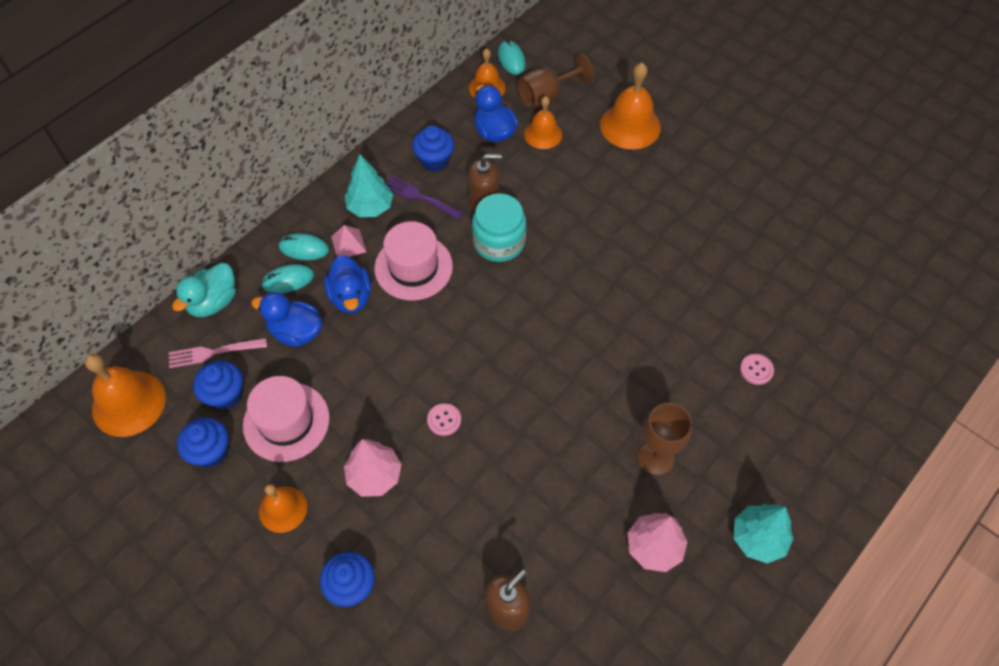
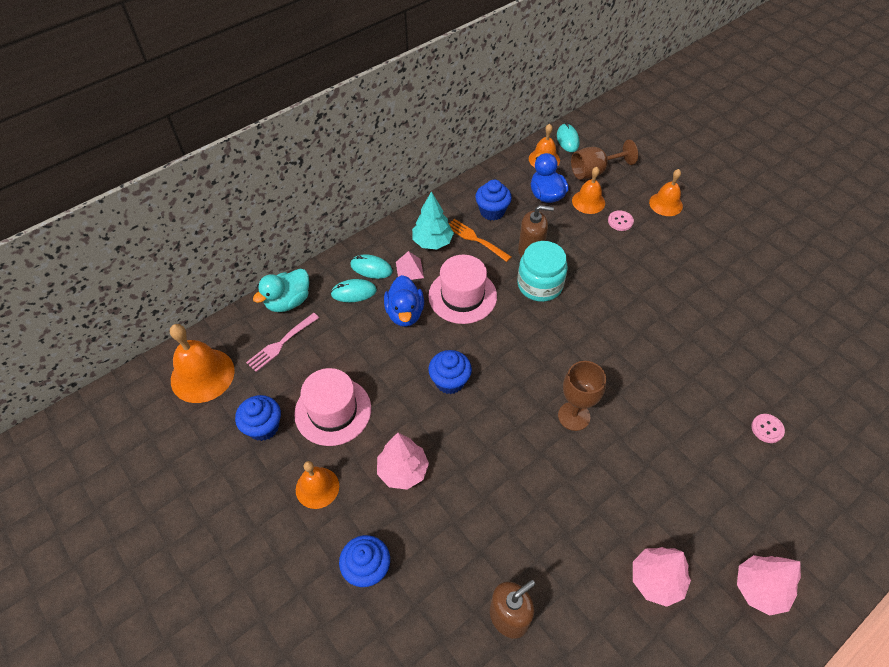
camera: 10 degrees right, 5 degrees down
pink fork [169,338,267,368] -> pink fork turned 45 degrees counterclockwise [246,313,319,372]
blue cupcake [193,361,243,410] -> blue cupcake moved to [428,350,472,394]
blue duck [251,292,323,347] -> none
purple fork [385,175,463,220] -> orange fork [449,219,511,262]
pink button [427,403,461,436] -> pink button moved to [608,210,634,231]
orange bell [600,63,661,149] -> orange bell [649,169,683,216], size x0.63
brown goblet [638,403,692,475] -> brown goblet moved to [558,361,606,431]
turquoise tree [734,504,794,564] -> pink tree [737,555,801,616]

